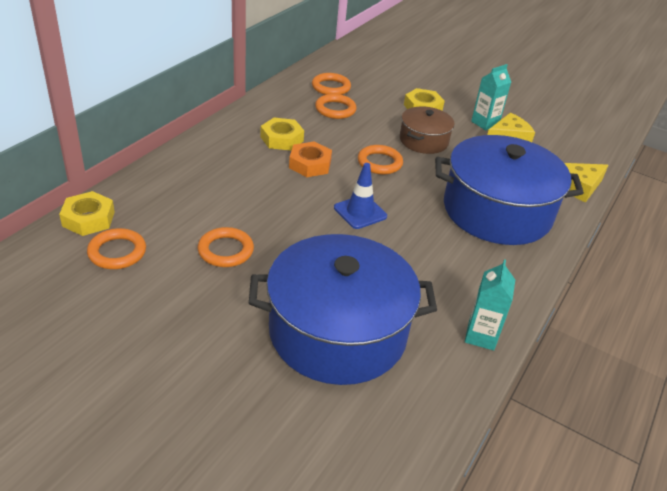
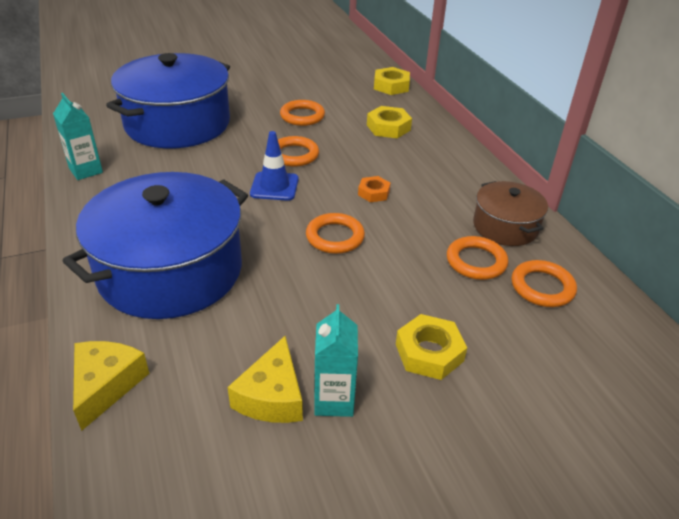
camera: 130 degrees right, 0 degrees up
orange ring [87,228,146,269] -> orange ring moved to [278,136,319,167]
yellow nut [260,118,304,151] -> yellow nut moved to [367,106,412,138]
orange nut [289,141,332,177] -> orange nut [358,176,391,202], size x0.65
brown pot [400,106,455,154] -> brown pot moved to [473,181,548,246]

